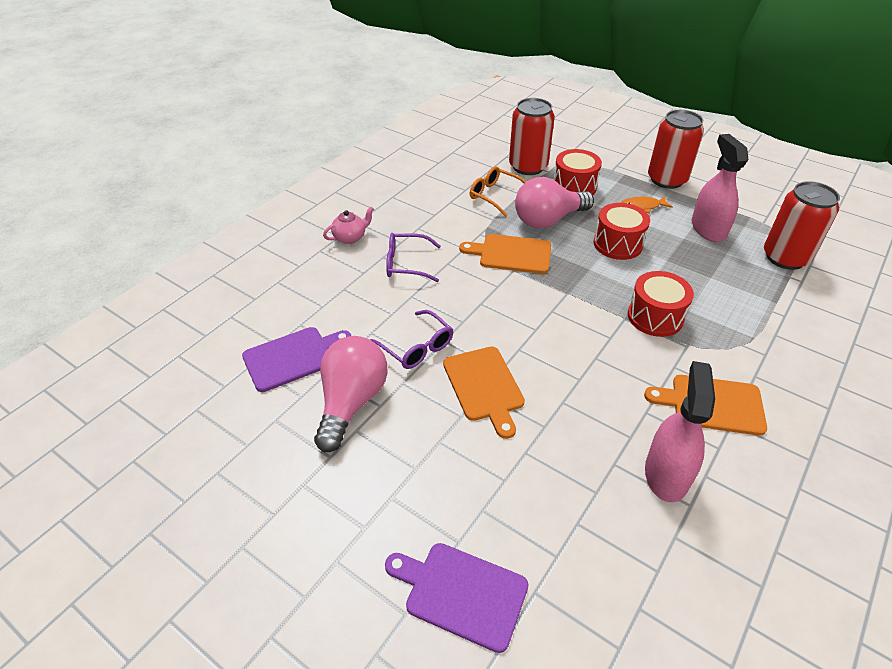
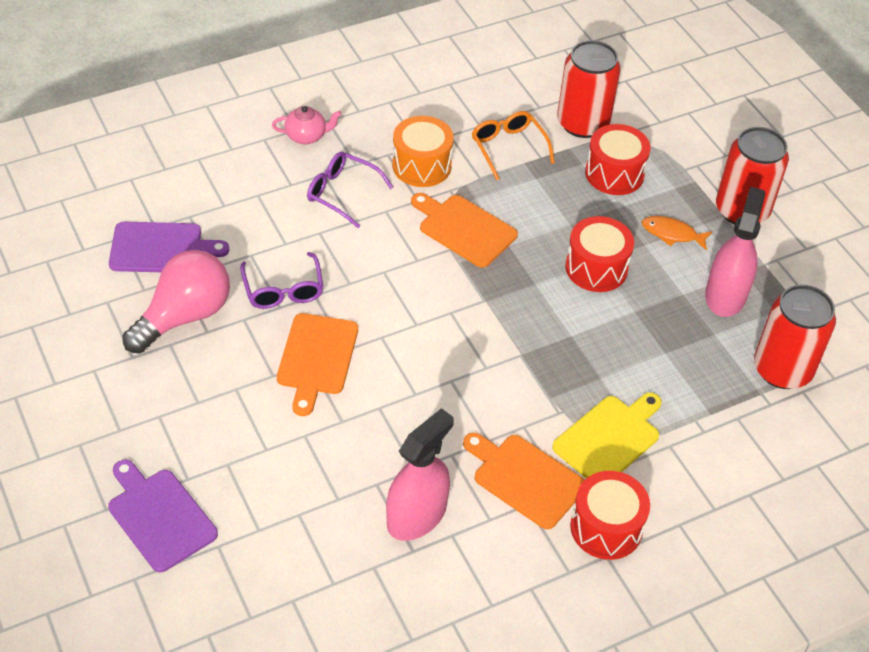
camera: 25 degrees right, 5 degrees up
pink light bulb [515,177,594,228] -> none
red drum [628,271,694,337] -> red drum moved to [570,471,650,560]
none -> orange drum [392,116,454,187]
none -> yellow cutting board [552,392,662,478]

